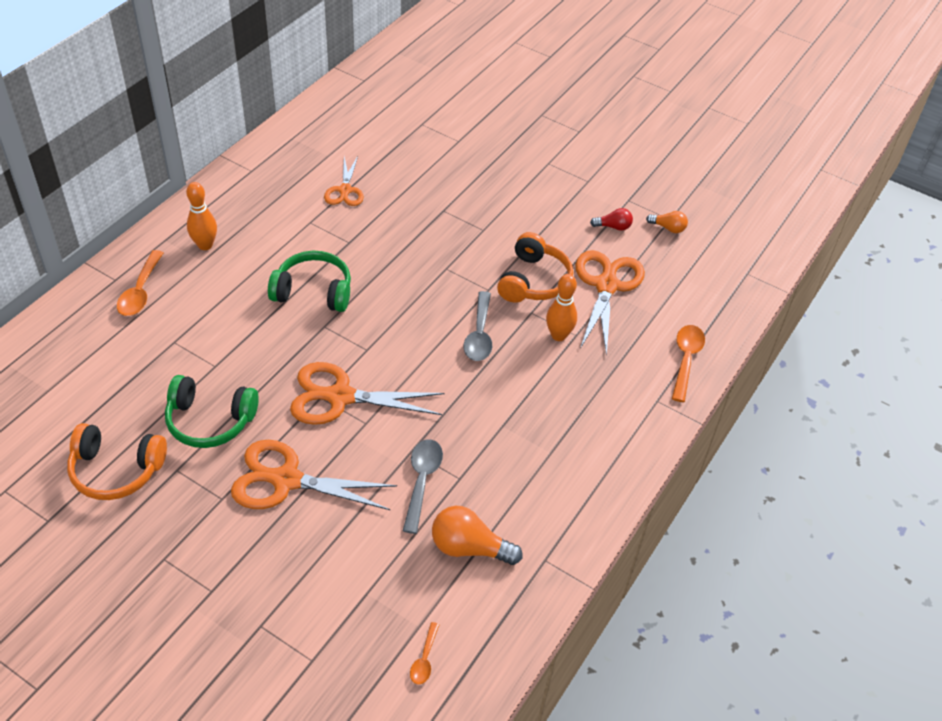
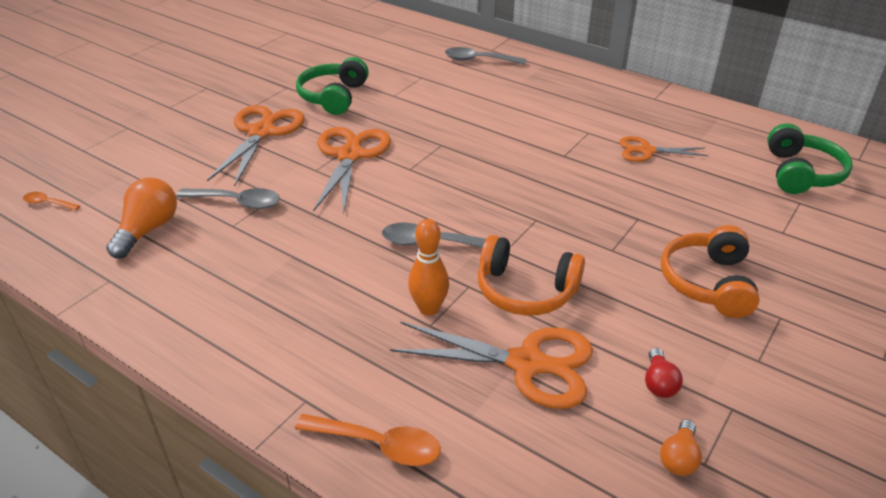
camera: 95 degrees right, 10 degrees down
orange headphones [67,423,167,500] -> orange headphones moved to [661,225,760,318]
orange spoon [117,250,163,316] -> grey spoon [445,47,526,65]
orange bowling pin [186,182,217,250] -> none
green headphones [268,251,351,312] -> green headphones moved to [767,123,853,194]

